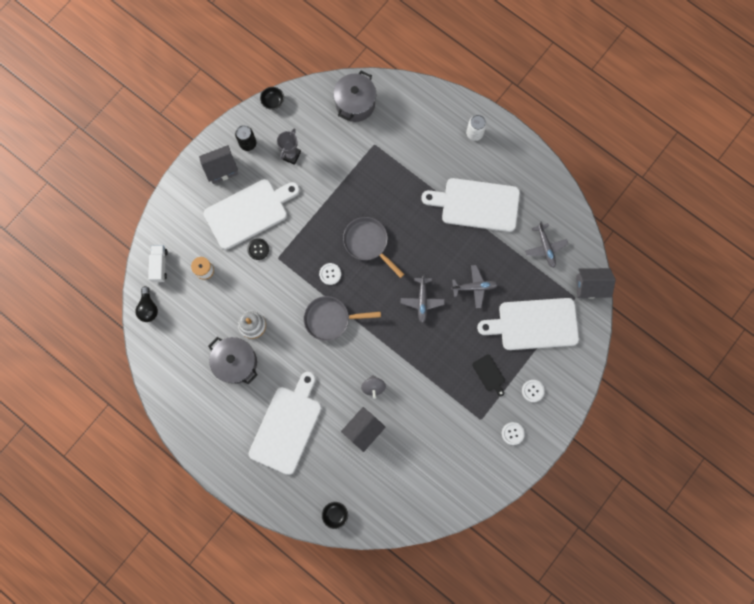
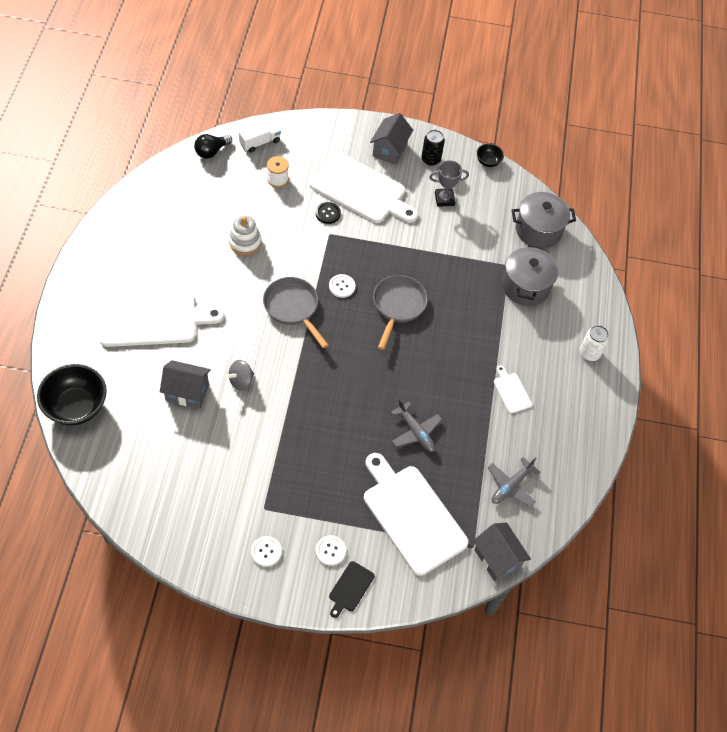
camera: 55 degrees right, 20 degrees down
grey house [199,145,238,184] -> grey house turned 75 degrees clockwise [370,113,413,165]
grey pot [208,337,258,384] -> grey pot moved to [502,244,558,306]
black bowl [322,502,348,529] -> black bowl [37,364,107,426], size x2.03
grey plane [401,274,445,323] -> none
white cutting board [421,178,520,232] -> white cutting board [494,365,532,413], size x0.43
black cutting board [472,354,505,396] -> black cutting board moved to [329,561,375,618]

